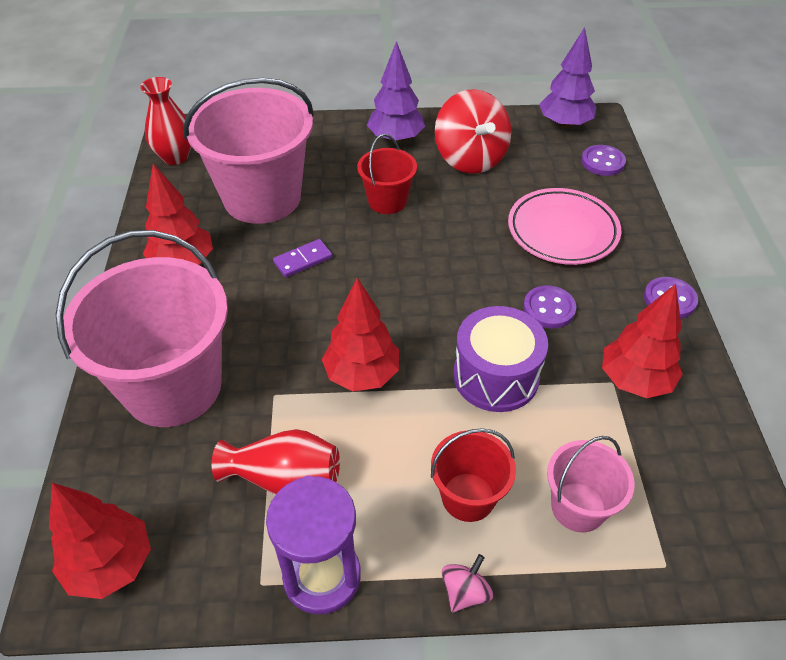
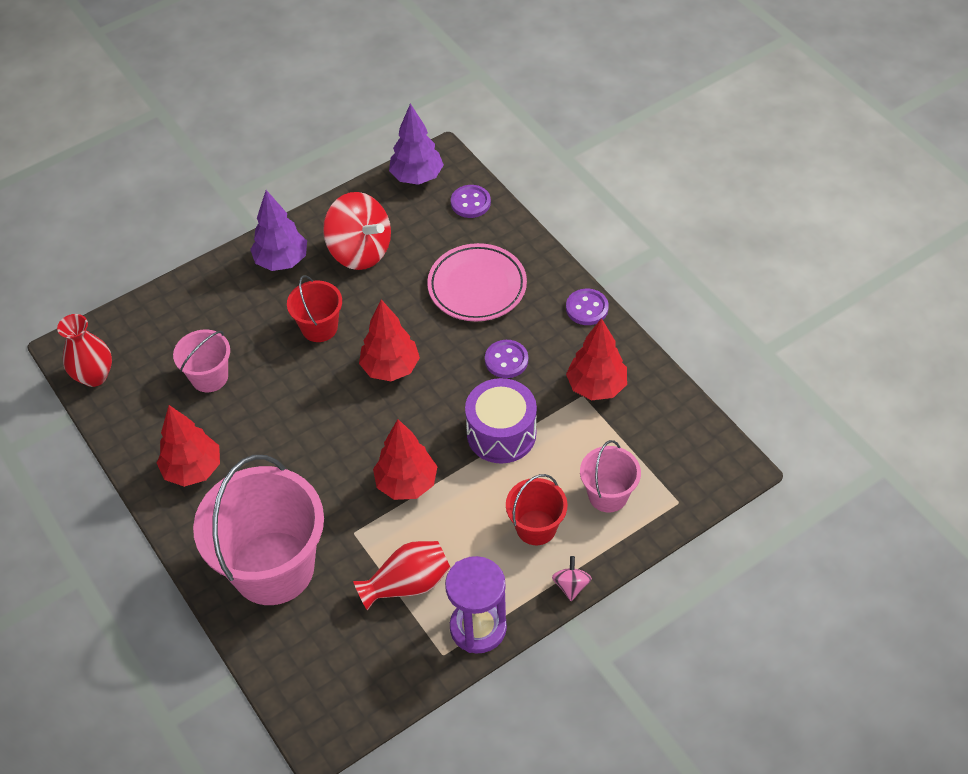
camera: 30 degrees left, 5 degrees up
red tree [49,483,151,599] -> red tree moved to [359,299,420,381]
pink bucket [183,78,314,224] -> pink bucket [173,330,230,392], size x0.50
purple domino [273,239,332,278] -> none

